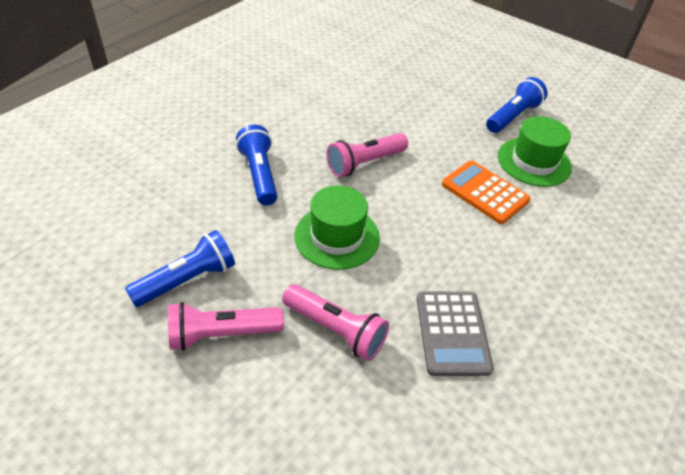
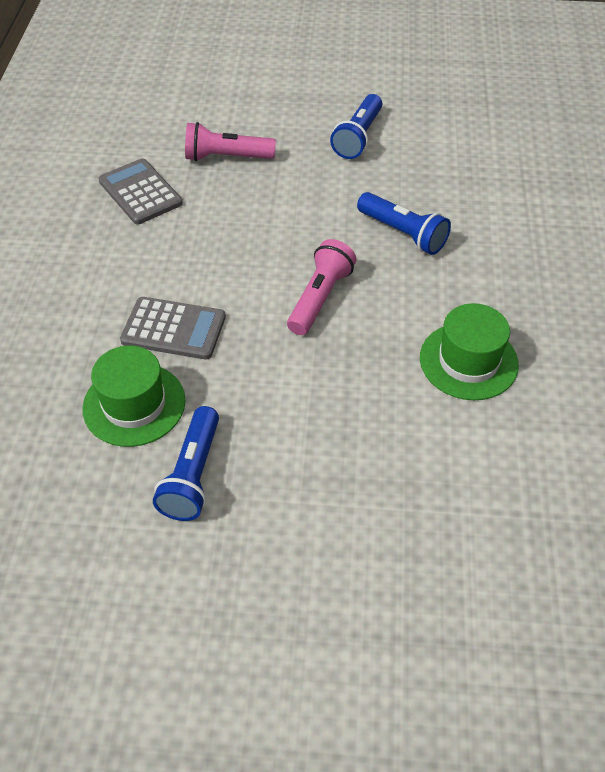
camera: 150 degrees right, 5 degrees up
pink flashlight [168,302,284,351] -> none
green hat [294,185,380,270] -> green hat moved to [420,303,519,400]
orange calculator [442,160,531,224] -> grey calculator [120,297,226,360]

